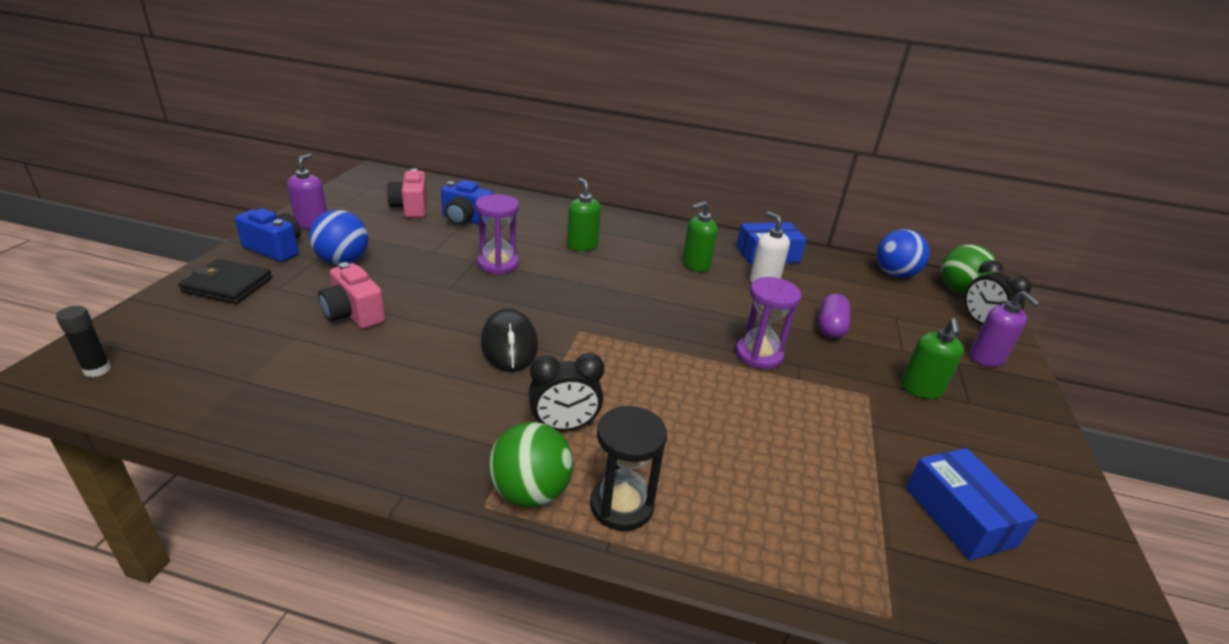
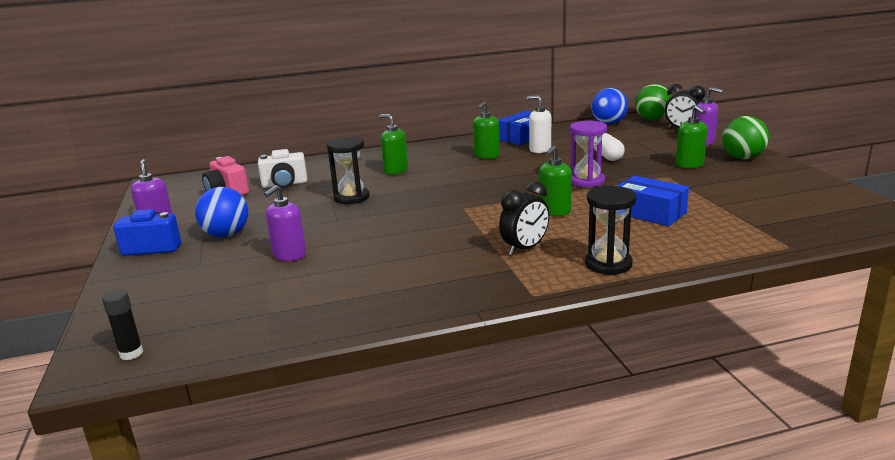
camera: 25 degrees left, 10 degrees down
black wallet [178,259,272,304] -> none
pink camera [318,262,385,329] -> purple soap dispenser [264,185,306,261]
blue camera [441,180,494,225] -> white camera [258,149,307,188]
purple hourglass [475,194,519,274] -> black hourglass [327,137,369,204]
black mouse [481,309,538,372] -> none
green ball [488,422,573,508] -> green ball moved to [722,116,769,159]
purple capsule [819,294,850,339] -> white capsule [594,133,625,161]
blue box [906,448,1038,560] -> blue box moved to [617,176,689,226]
none -> green soap dispenser [539,145,572,216]

